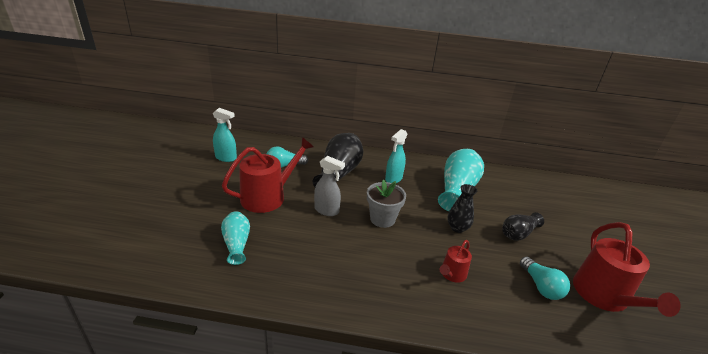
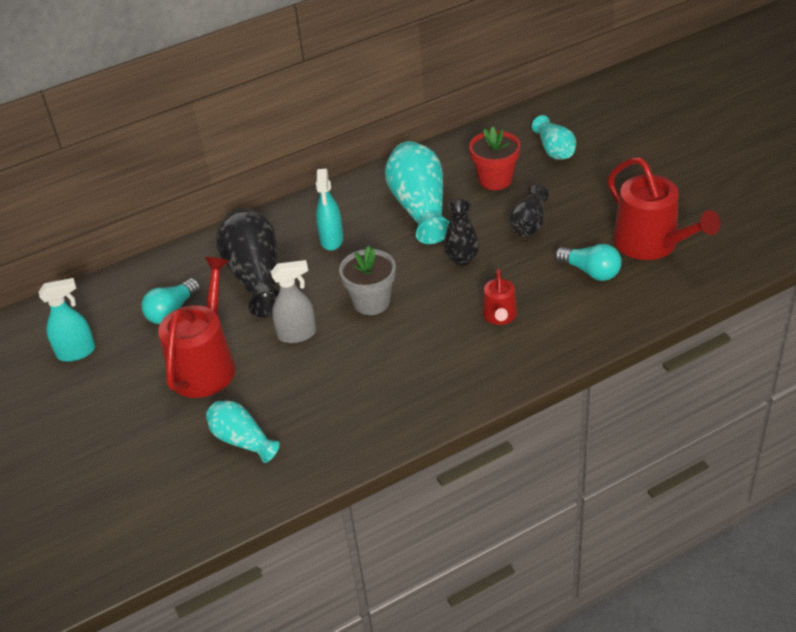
camera: 30 degrees left, 10 degrees up
none -> red flower pot [469,126,520,190]
none -> turquoise vase [532,115,576,160]

